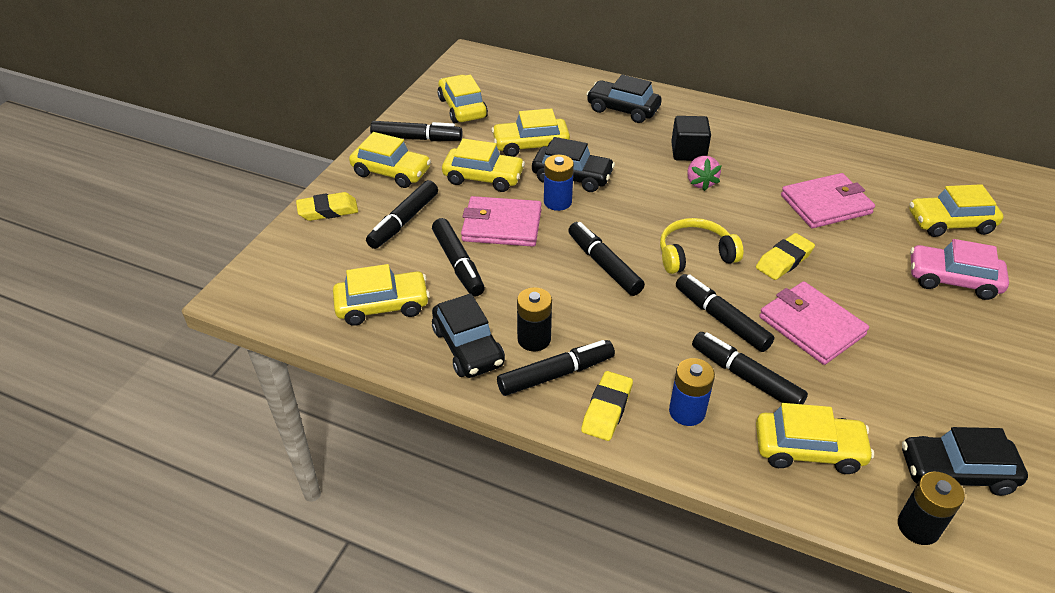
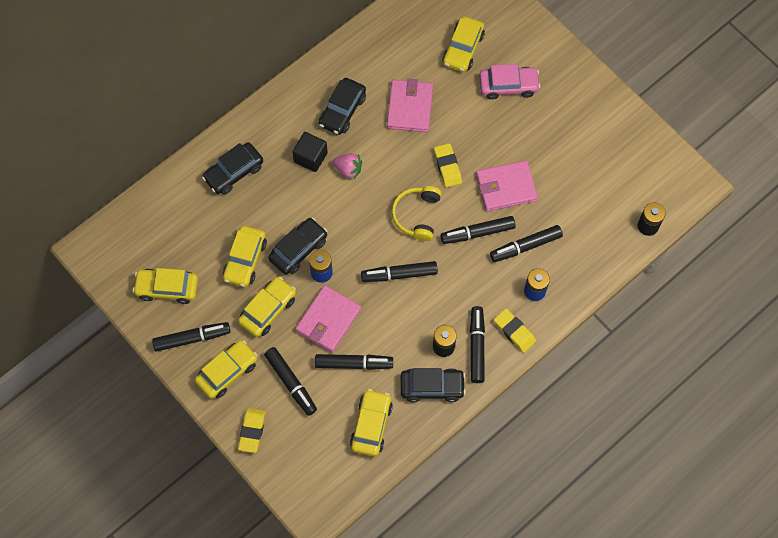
camera: 65 degrees left, 25 degrees up
black marker [370,121,462,141] -> black marker turned 45 degrees clockwise [152,322,231,352]
yellow car [756,403,874,474] -> none
black car [902,427,1028,496] -> black car moved to [319,78,366,135]
pink car [910,239,1009,300] -> pink car turned 135 degrees counterclockwise [479,64,541,100]

